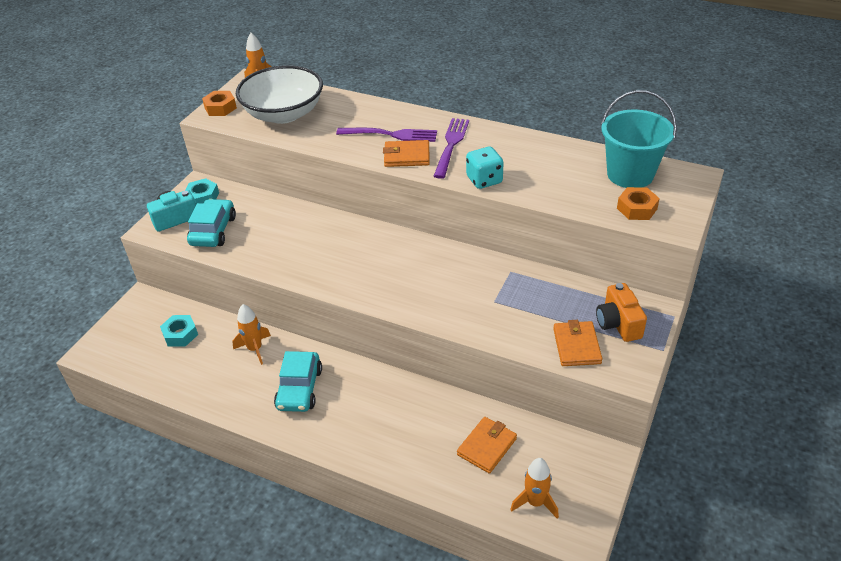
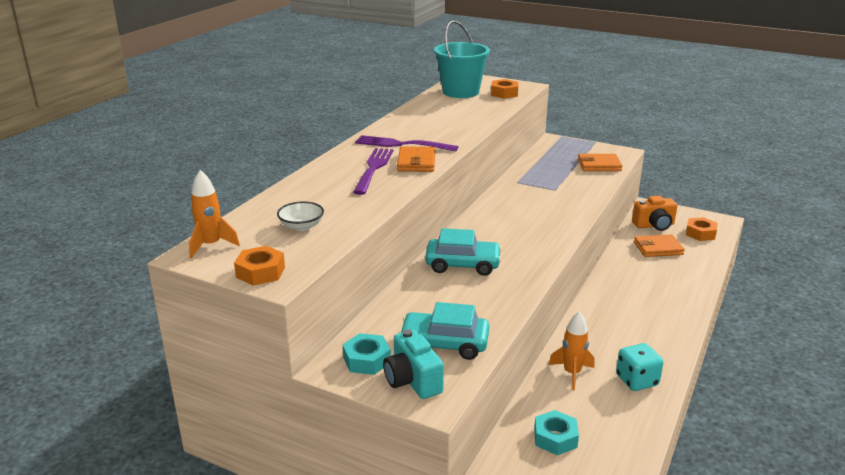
camera: 90 degrees left, 15 degrees down
white bowl [236,65,323,124] -> white bowl [277,201,324,231], size x0.41
turquoise car [274,351,322,412] -> turquoise car moved to [425,228,502,276]
orange wallet [457,417,517,474] -> orange wallet turned 45 degrees counterclockwise [634,234,685,257]
turquoise dice [466,147,504,189] -> turquoise dice moved to [616,343,663,391]
orange rocket [510,458,559,519] -> orange nut [686,217,718,241]
orange camera [596,283,647,342] -> orange camera moved to [632,196,677,231]

